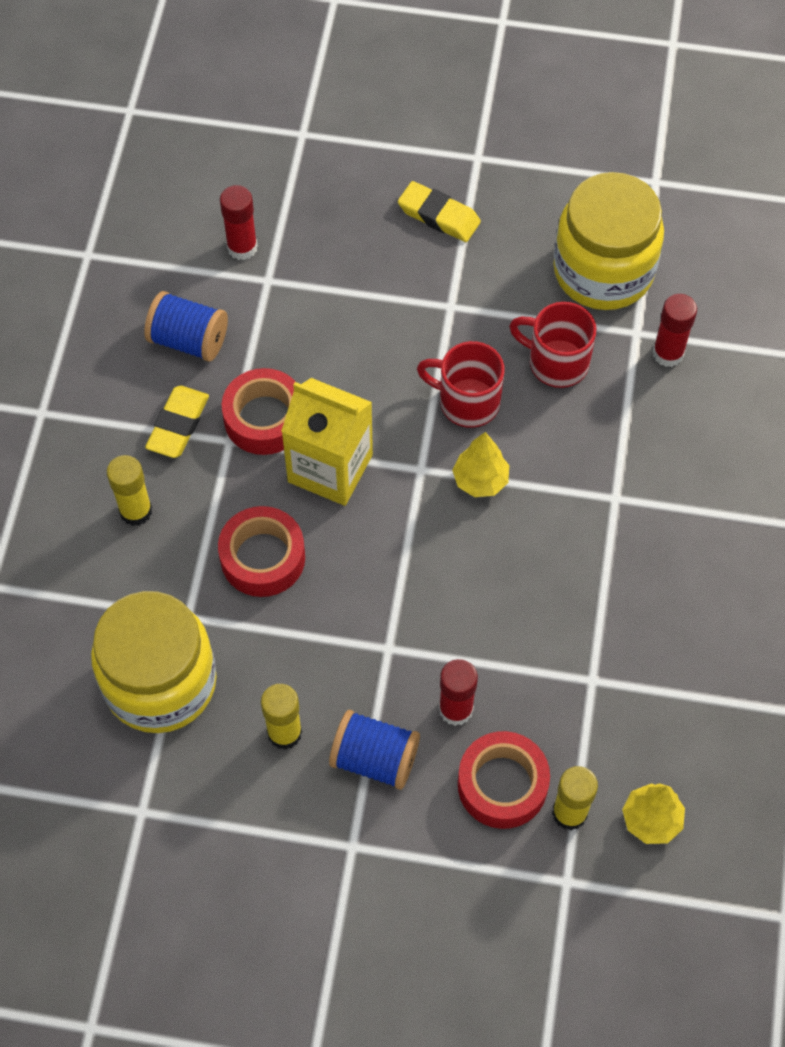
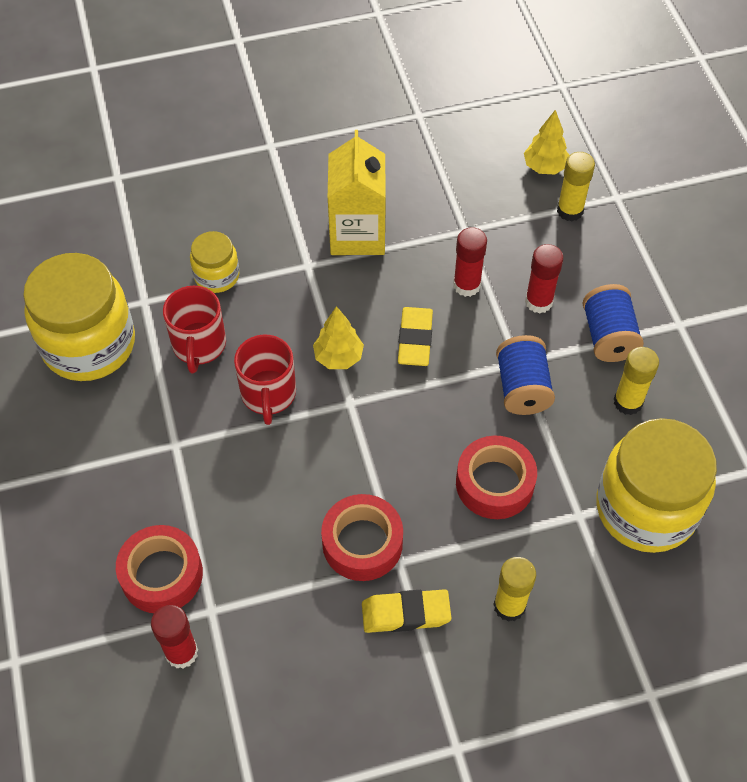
camera: 115 degrees left, 5 degrees down
blue spool [144,291,228,362] -> blue spool moved to [496,335,555,415]
yellow carton [281,378,373,506] -> yellow carton moved to [328,130,386,255]
yellow eraser [398,181,481,242] -> yellow eraser moved to [398,307,433,366]
red tape [458,731,550,829] -> red tape moved to [116,525,203,613]
red glue stick [653,294,697,367] -> red glue stick moved to [453,227,487,297]
none -> yellow jar [190,231,239,293]

